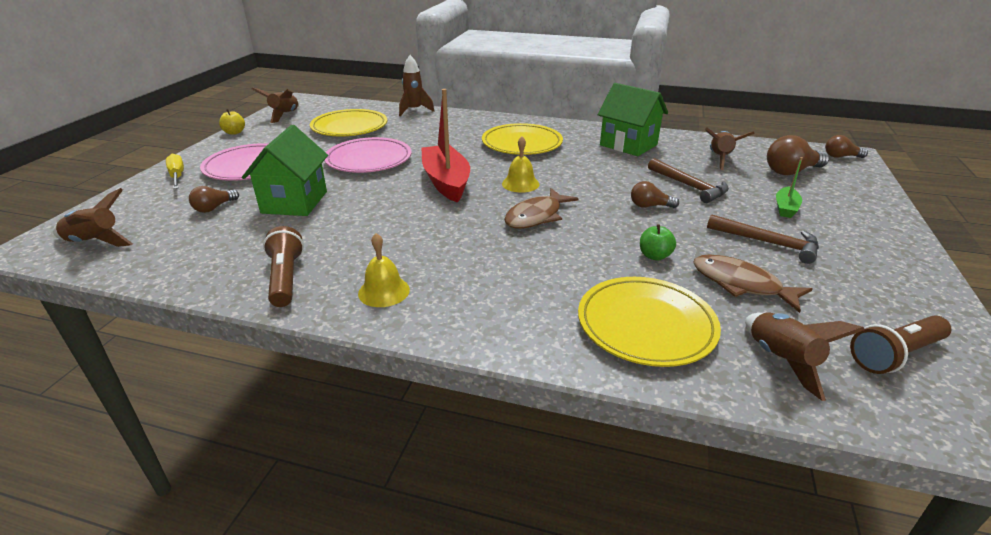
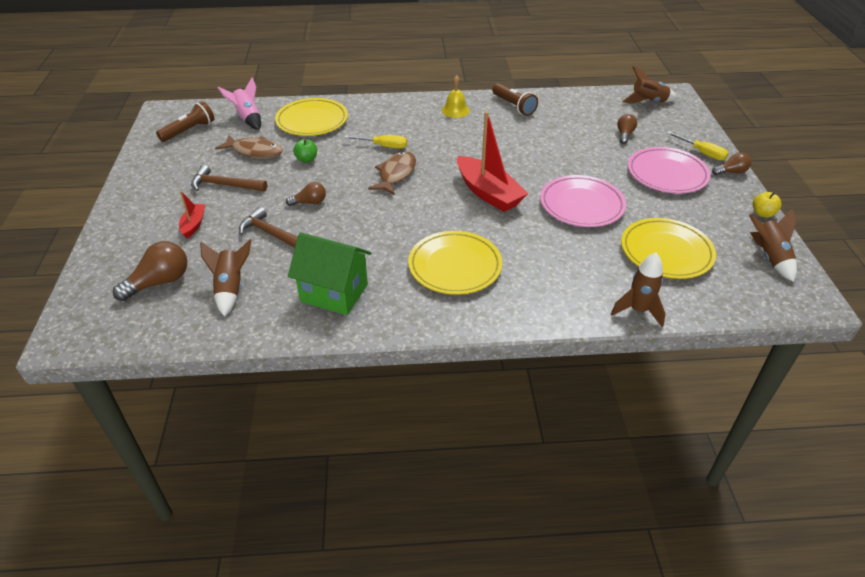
camera: 160 degrees right, 10 degrees up
green house [242,125,328,216] -> none
yellow bell [502,137,539,193] -> none
brown rocket [745,312,865,401] -> pink rocket [217,78,261,130]
green boat [776,157,803,218] -> red boat [179,191,205,238]
brown light bulb [825,135,868,158] -> brown light bulb moved to [712,152,751,175]
none -> yellow screwdriver [344,135,407,149]

